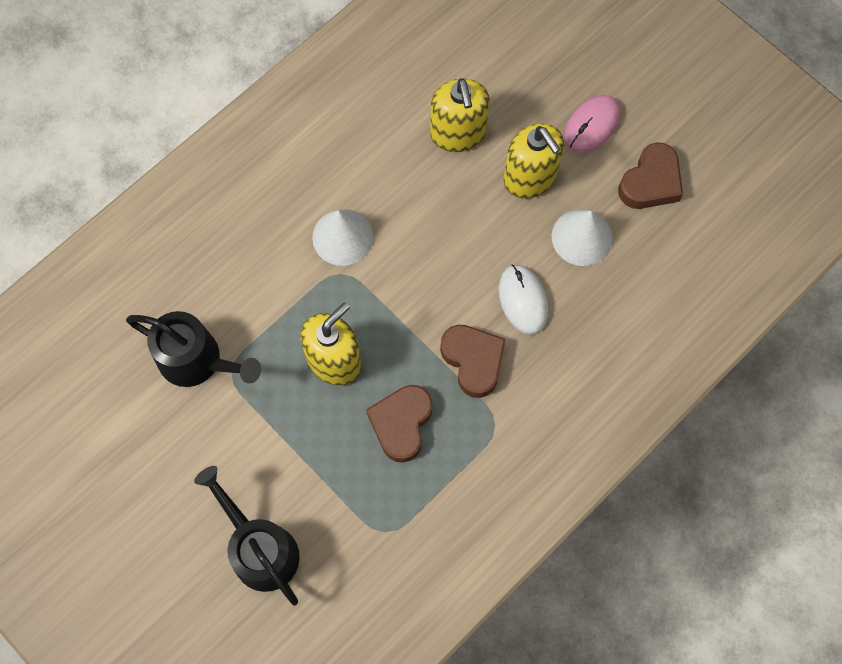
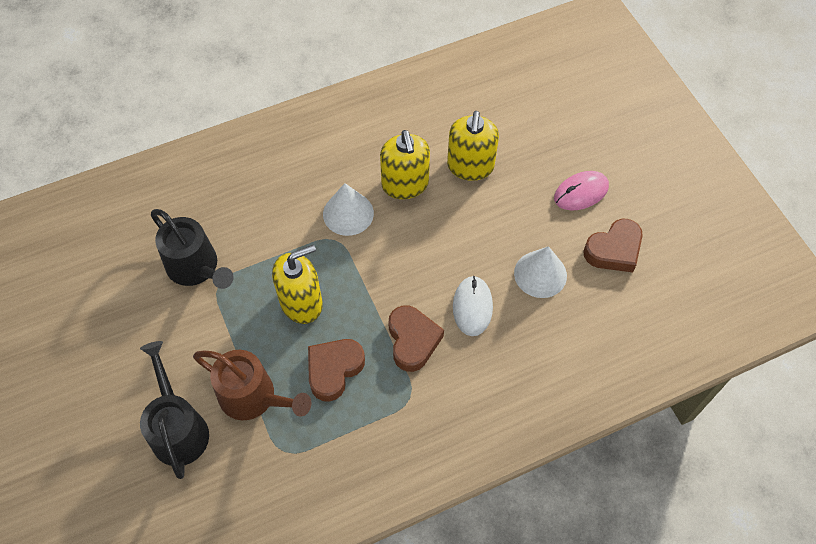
camera: 20 degrees right, 10 degrees down
yellow soap dispenser [504,123,564,199] -> yellow soap dispenser moved to [380,130,430,199]
none -> brown watering can [193,350,311,420]

